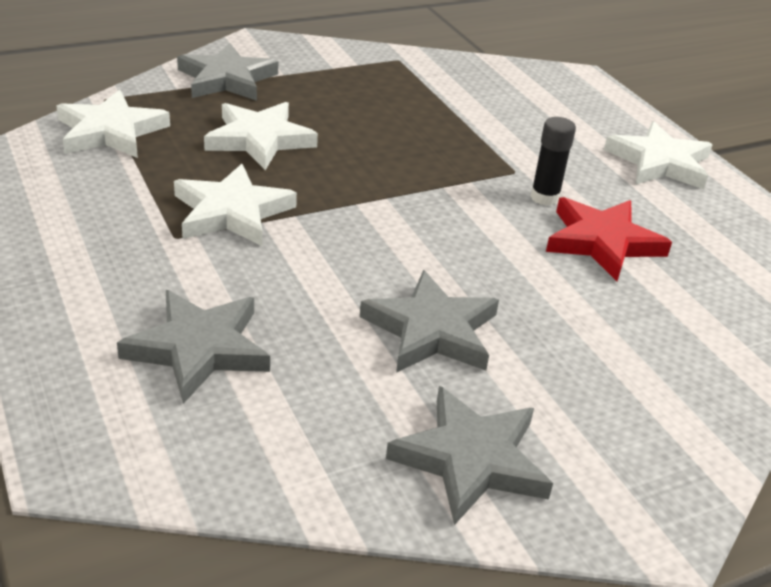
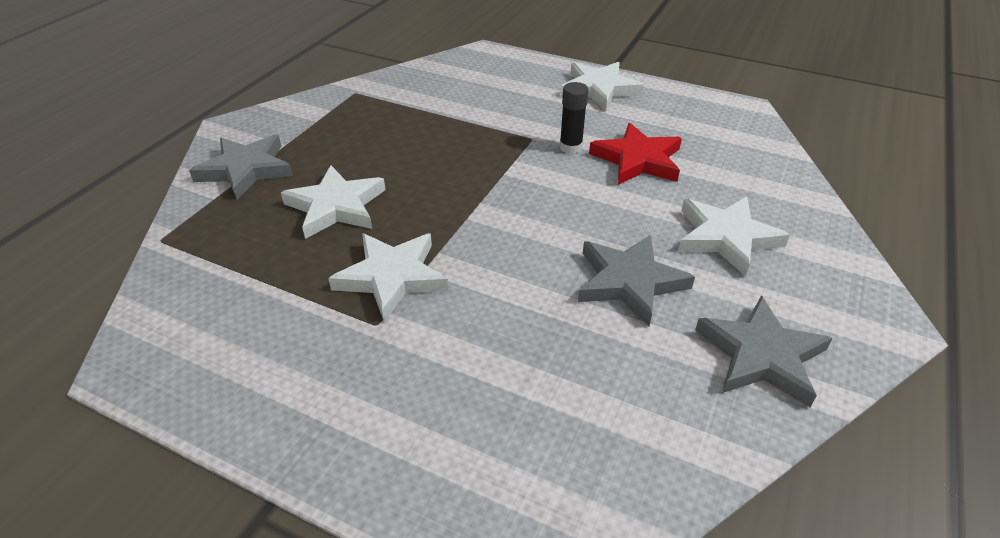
camera: 35 degrees left, 5 degrees up
white star [56,90,170,158] -> white star moved to [678,196,790,277]
grey star [117,290,270,404] -> none

